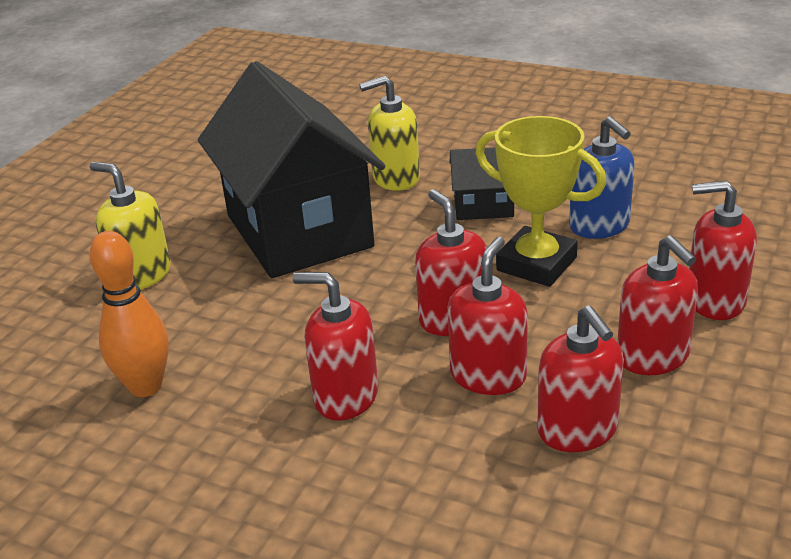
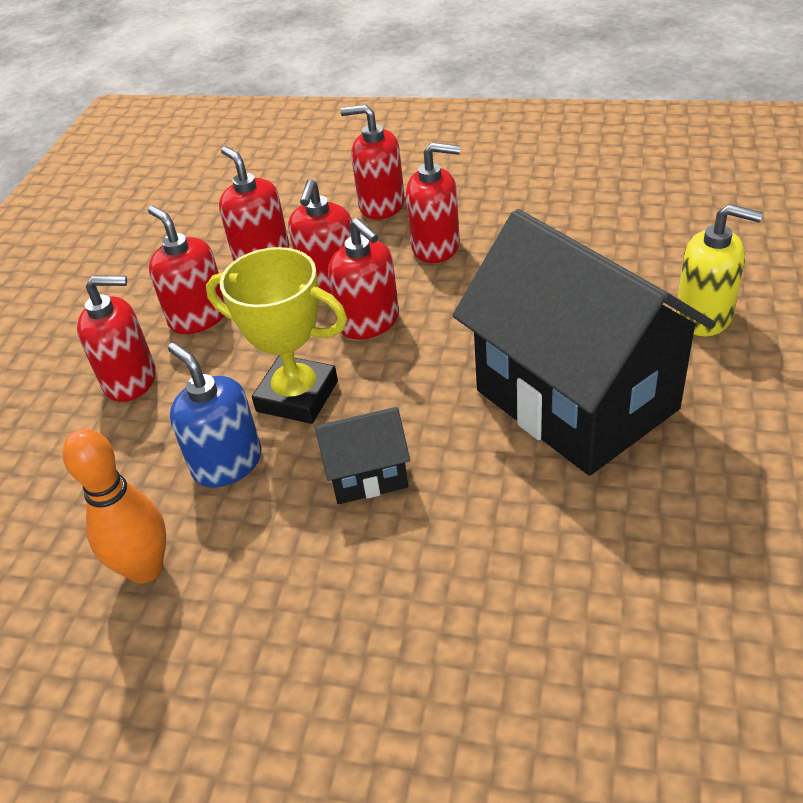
camera: 170 degrees right, 10 degrees up
orange bowling pin [89,231,169,397] -> orange bowling pin moved to [63,429,166,584]
yellow soap dispenser [359,76,420,191] -> none
none -> red soap dispenser [340,105,405,220]

